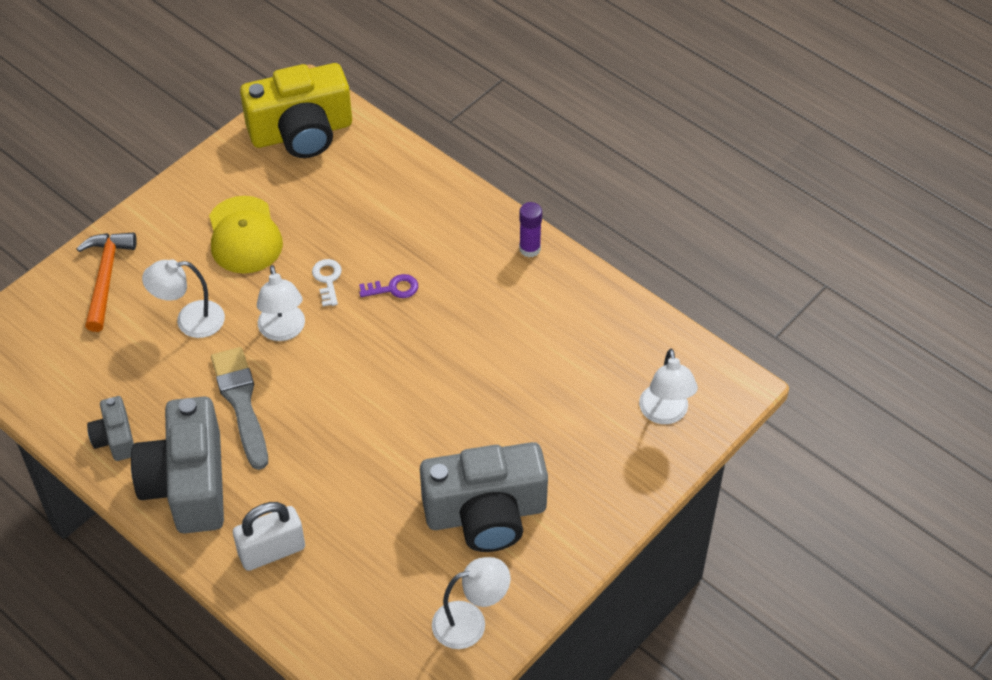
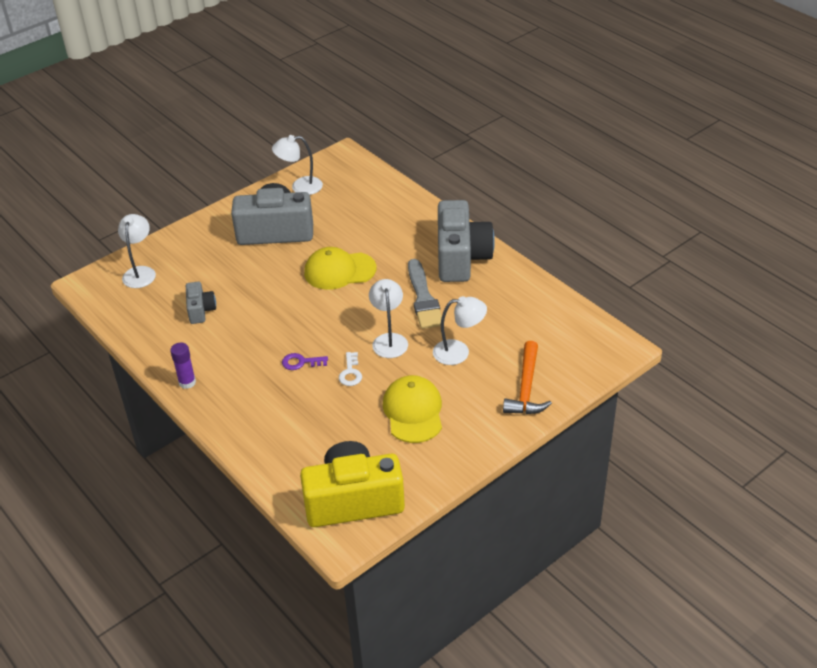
camera: 170 degrees left, 10 degrees down
grey camera [87,396,134,461] -> grey camera moved to [186,282,216,324]
white padlock [233,502,305,571] -> none
none -> yellow cap [304,247,377,290]

